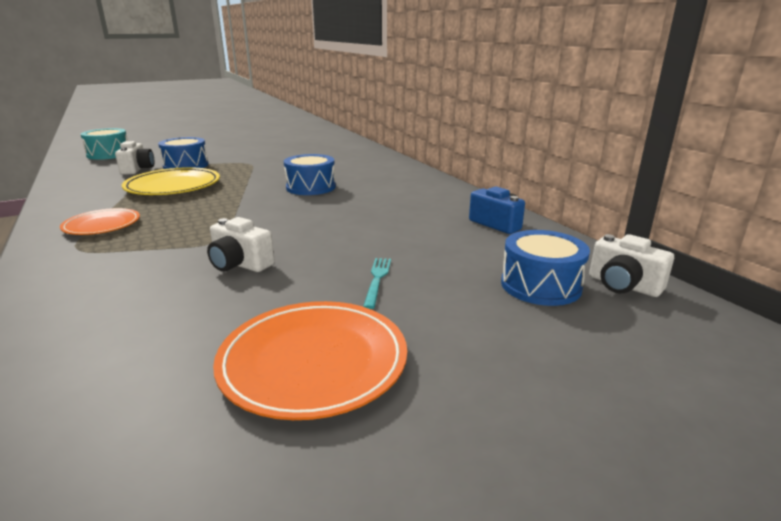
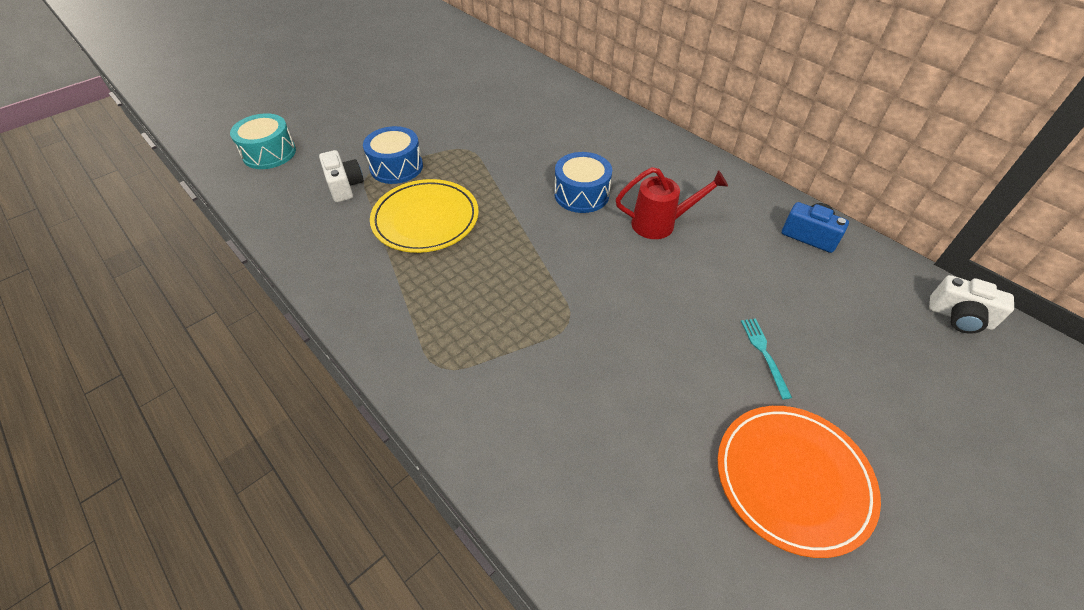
camera: 15 degrees left, 25 degrees up
orange plate [60,208,140,235] -> none
white camera [207,217,275,272] -> none
blue drum [501,230,590,306] -> none
none -> red watering can [616,167,728,239]

